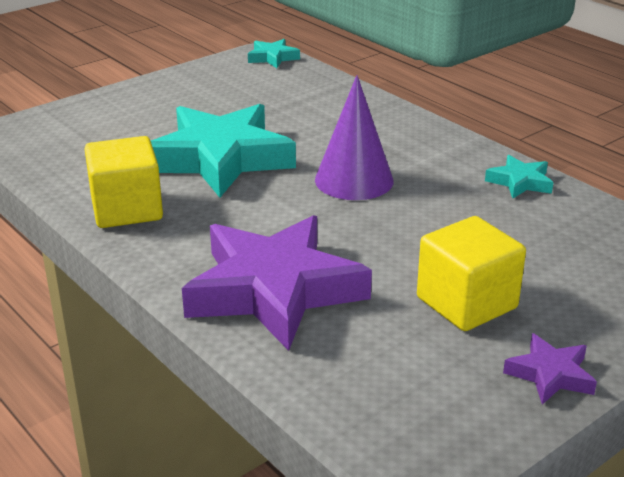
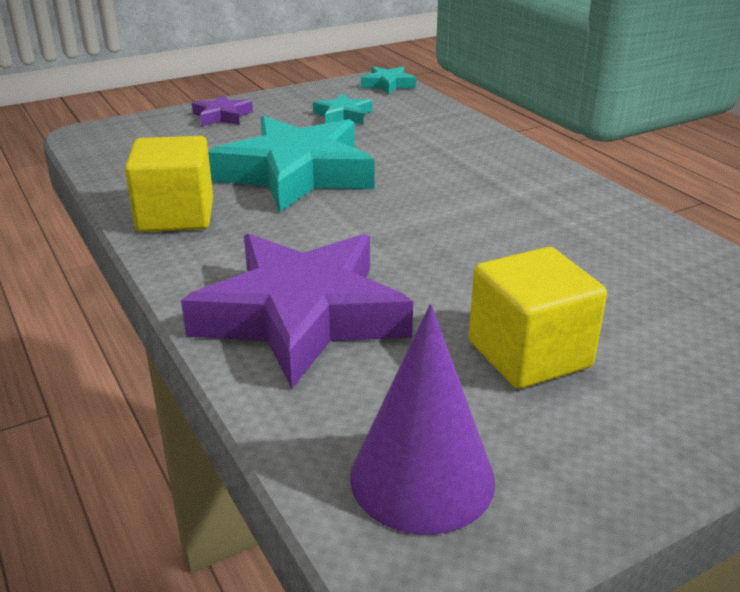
camera: 10 degrees right, 0 degrees up
purple cone [315,75,393,200] -> purple cone moved to [350,304,495,535]
turquoise star [485,155,553,198] -> turquoise star moved to [313,94,373,124]
purple star [503,333,597,404] -> purple star moved to [192,94,253,126]

